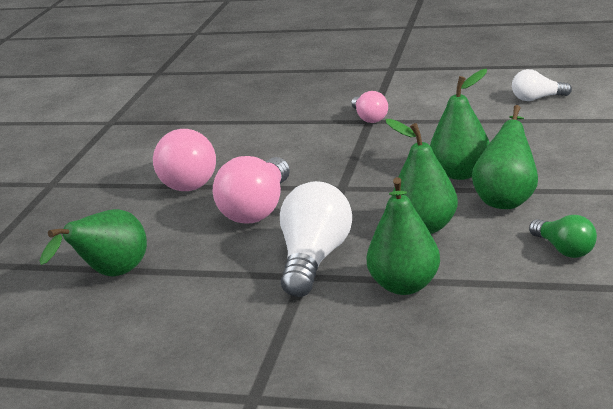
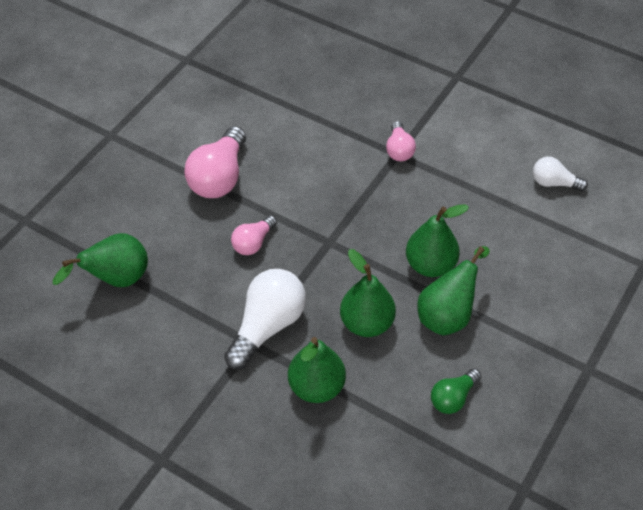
camera: 15 degrees right, 25 degrees up
pink light bulb [213,156,290,224] -> pink light bulb [231,215,277,255], size x0.56
green light bulb [529,215,597,258] -> green light bulb turned 60 degrees clockwise [431,369,482,414]

